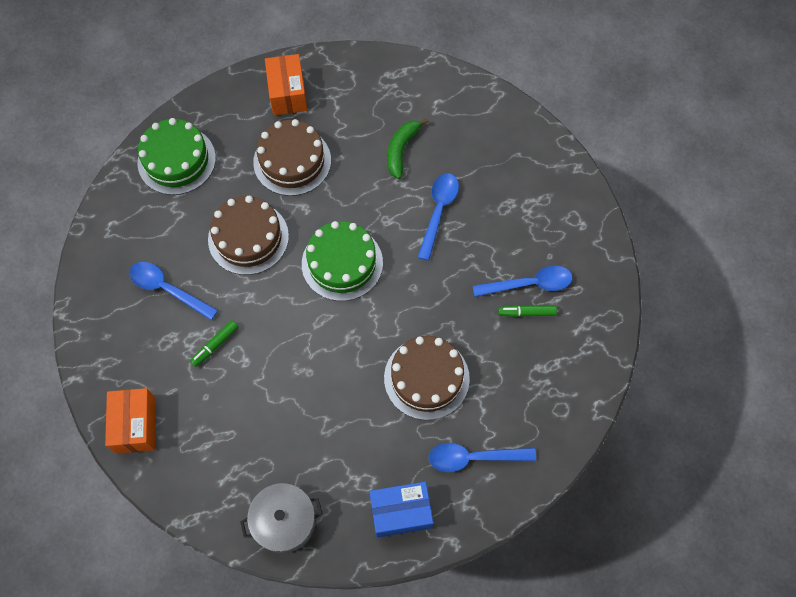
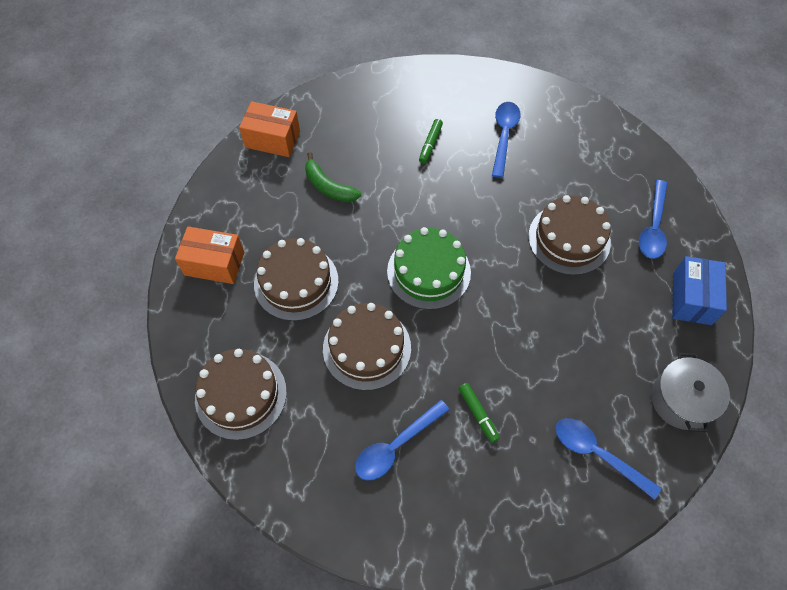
camera: 70 degrees left, 5 degrees down
orange box [105,388,156,454] -> orange box moved to [239,101,300,157]
green cake [137,118,216,195] -> brown cake [195,349,287,440]
blue spoon [418,173,459,261] -> blue spoon moved to [556,418,661,500]
green marker [498,305,557,317] -> green marker moved to [419,119,443,164]

